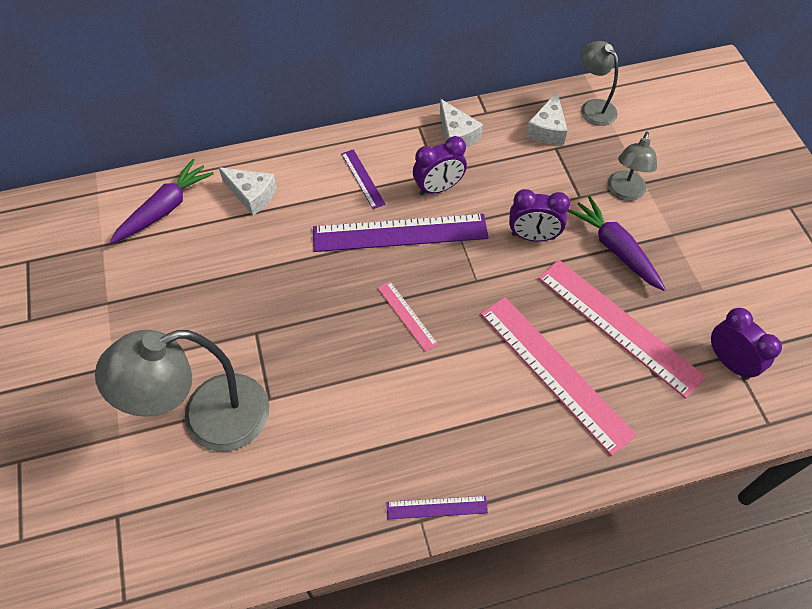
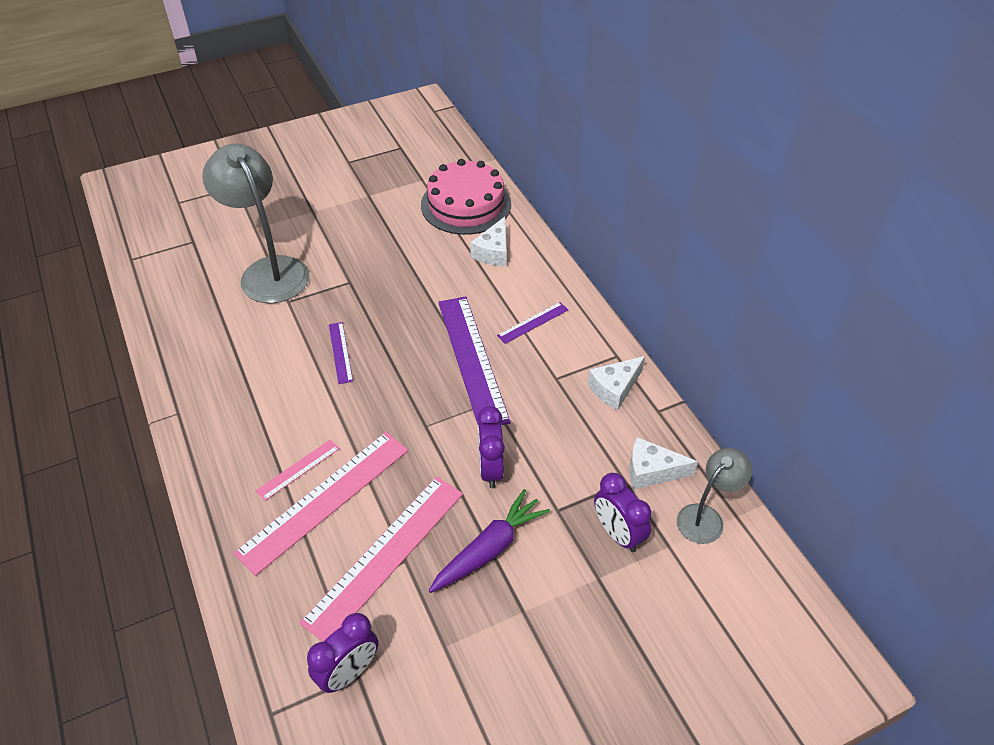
camera: 80 degrees right, 10 degrees down
purple carrot [110,159,214,244] -> pink cake [421,159,511,235]
pink ruler [378,281,438,352] -> pink ruler moved to [256,439,340,501]
purple ruler [387,496,488,519] -> purple ruler moved to [329,322,353,384]
purple clock [413,136,467,195] -> purple clock moved to [594,473,651,552]
grey lamp [608,132,657,201] -> none

